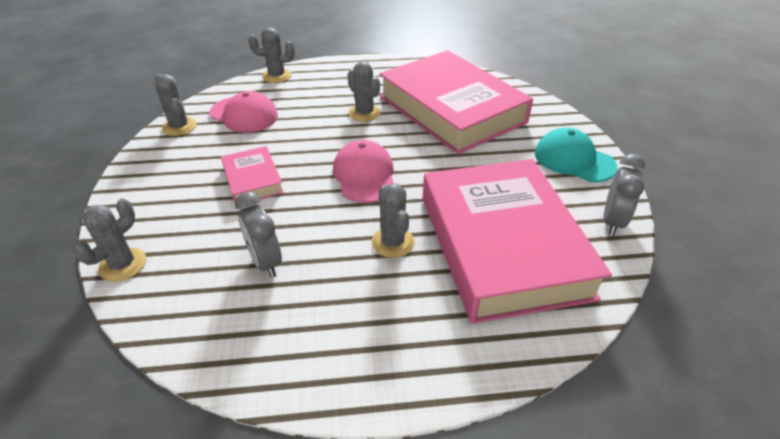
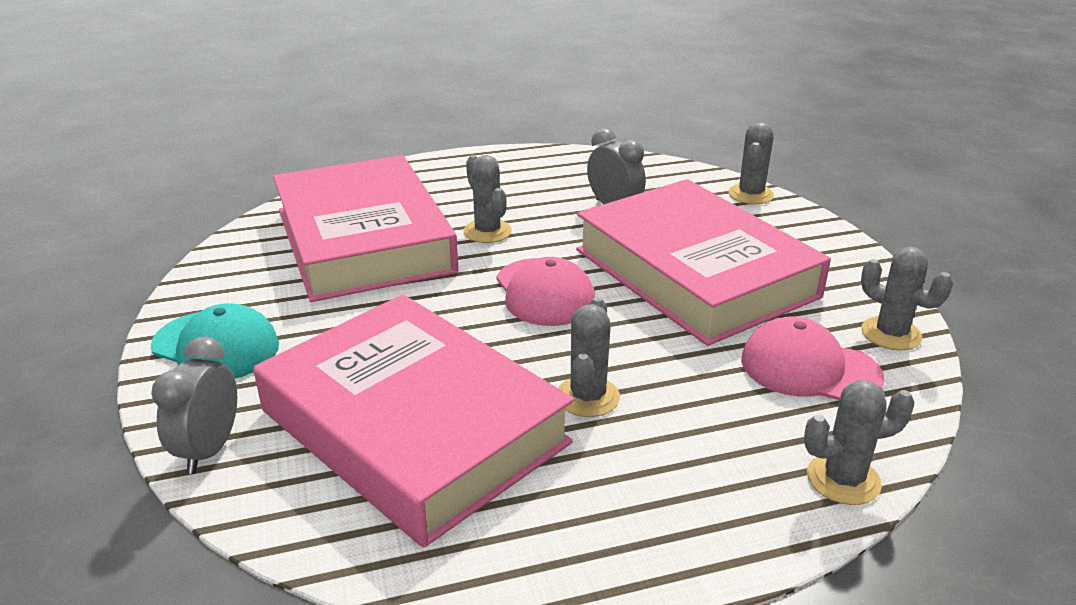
camera: 170 degrees right, 10 degrees down
pink book [221,146,284,203] -> pink book [576,179,831,346], size x2.28
grey cactus [347,61,381,122] -> grey cactus turned 60 degrees clockwise [558,297,620,417]
grey clock [604,154,645,236] -> grey clock moved to [151,336,237,474]

